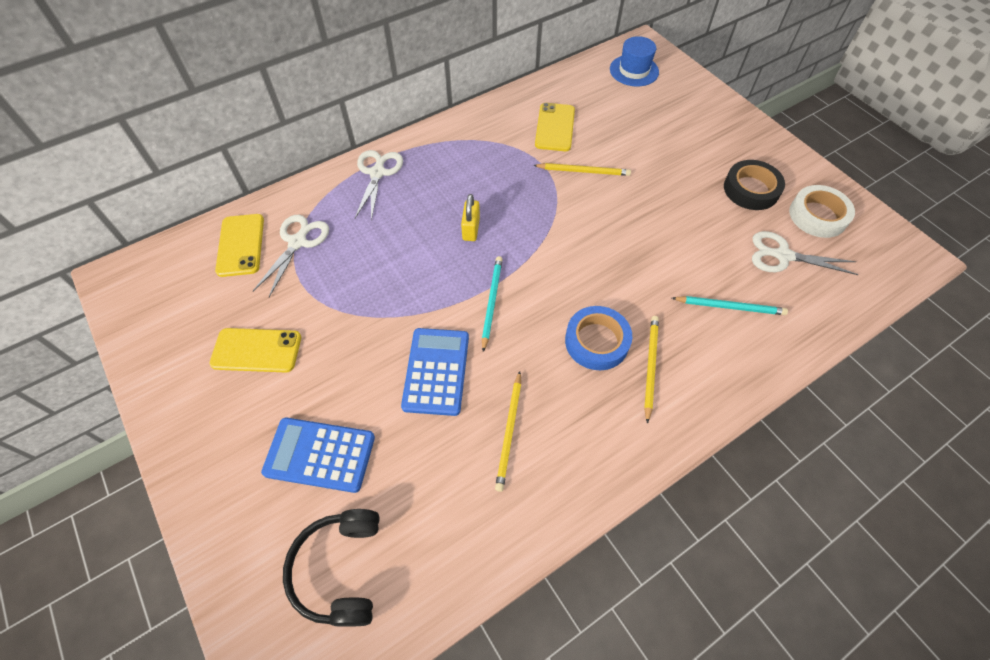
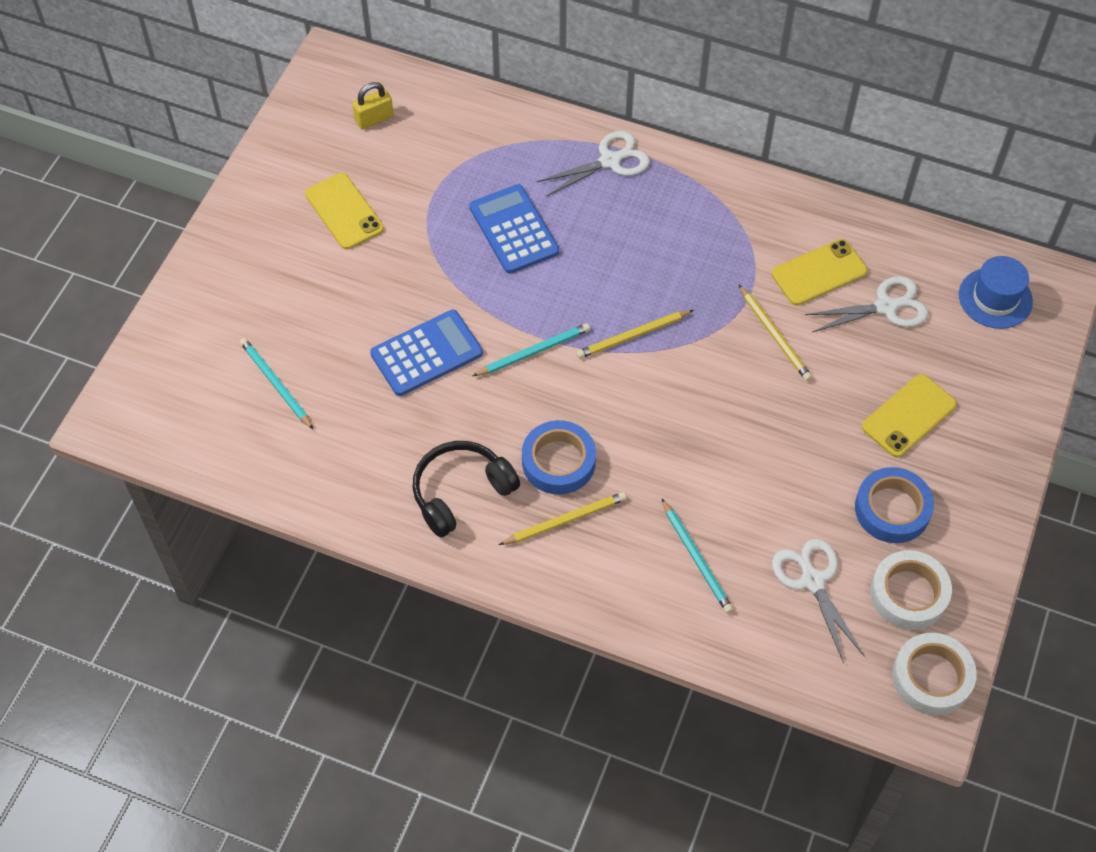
camera: 55 degrees right, 0 degrees up
yellow phone [215,214,264,277] -> yellow phone moved to [862,374,957,458]
white scissors [252,215,329,297] -> white scissors moved to [805,276,928,332]
blue calculator [261,418,375,493] -> blue calculator moved to [469,184,559,274]
black headphones [283,509,380,627] -> black headphones moved to [413,441,520,538]
yellow padlock [461,194,480,241] -> yellow padlock moved to [352,82,394,129]
yellow pencil [495,371,521,492] -> yellow pencil moved to [576,310,694,359]
black tape [724,160,785,210] -> blue tape [855,467,934,543]
none -> turquoise pencil [240,338,314,430]
none -> white tape [892,633,977,715]

